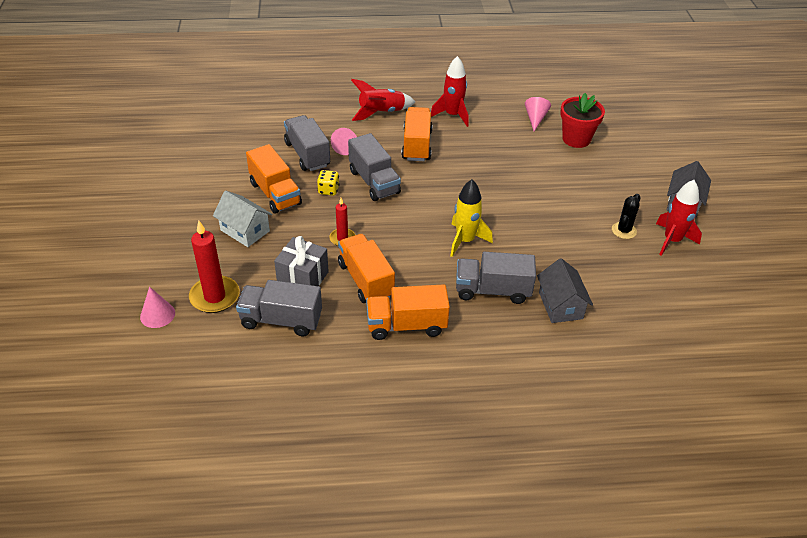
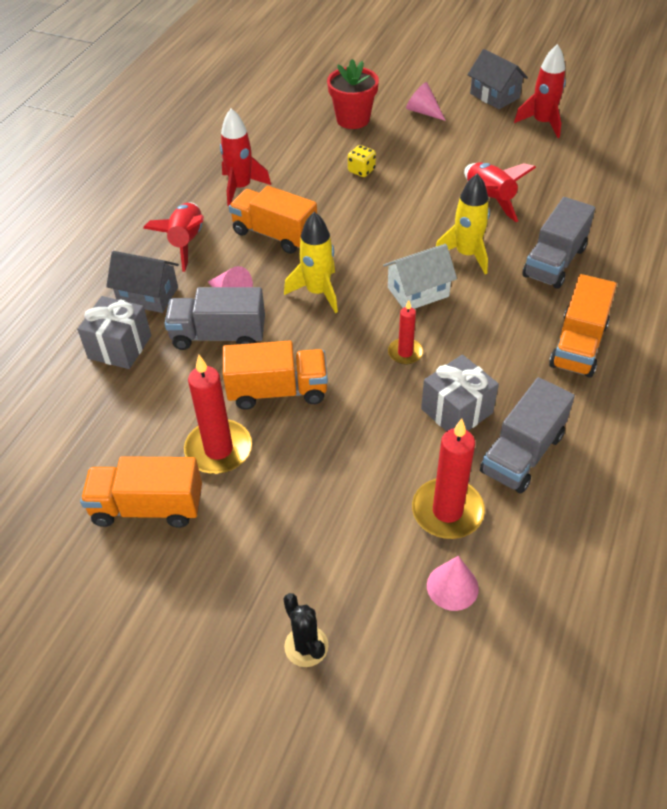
camera: 60 degrees left, 5 degrees up
white house [213,190,272,247] -> white house moved to [383,244,457,309]
yellow dice [317,170,339,196] -> yellow dice moved to [348,145,376,177]
orange truck [338,234,395,303] -> orange truck moved to [80,456,202,528]
grey truck [348,133,401,201] -> yellow rocket [284,212,338,313]
pink cone [525,97,551,131] -> pink cone moved to [406,82,446,121]
grey house [537,258,593,323] -> grey house moved to [106,251,179,313]
black cactus [612,194,640,239] -> black cactus moved to [284,593,328,667]
none -> grey gift [77,296,151,369]
none -> red candle [184,355,252,474]
none -> red rocket [464,162,536,222]

